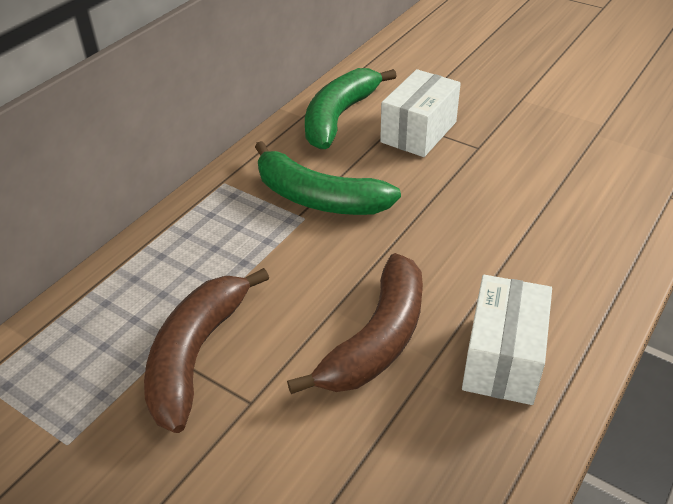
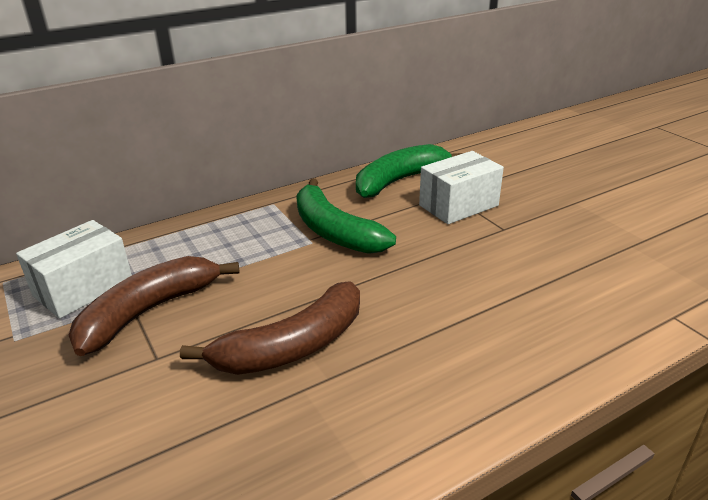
camera: 25 degrees right, 10 degrees down
white box [462,275,552,405] -> white box moved to [16,220,132,319]

